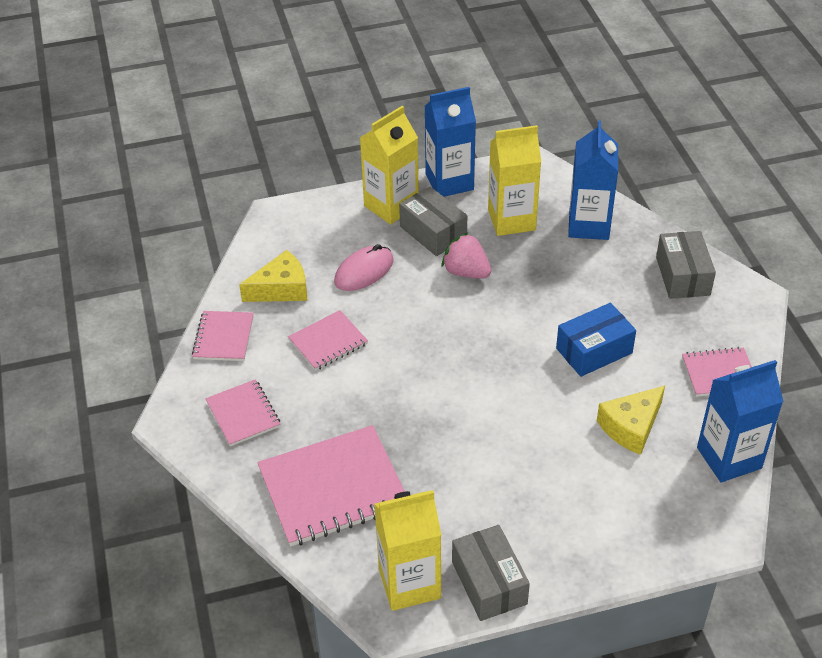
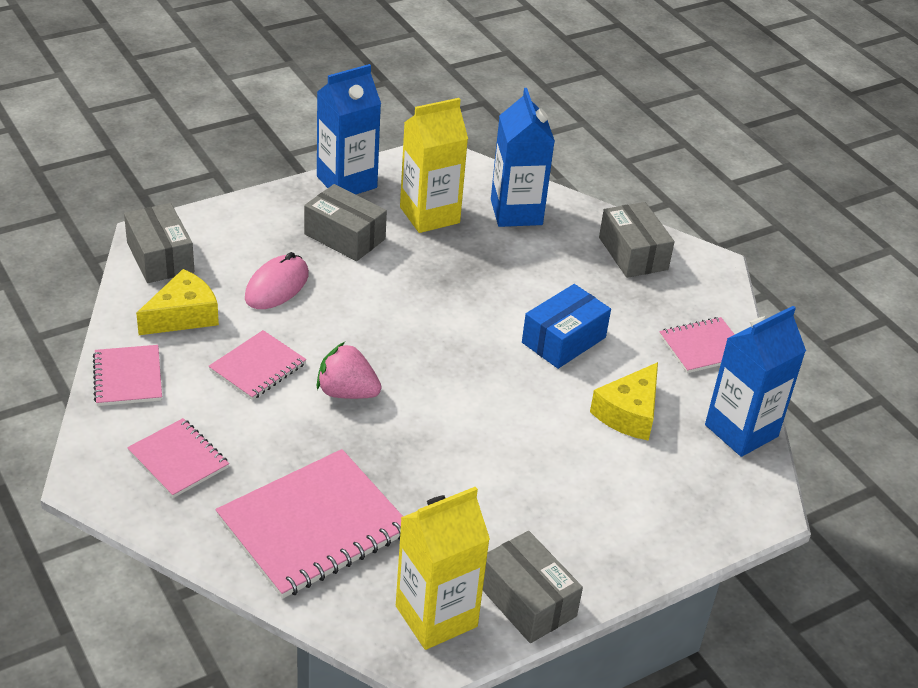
camera: 20 degrees left, 5 degrees down
yellow carton [360,106,419,224] -> none
pink strawberry [442,232,491,278] -> pink strawberry moved to [316,342,382,399]
none -> grey box [124,203,195,283]

